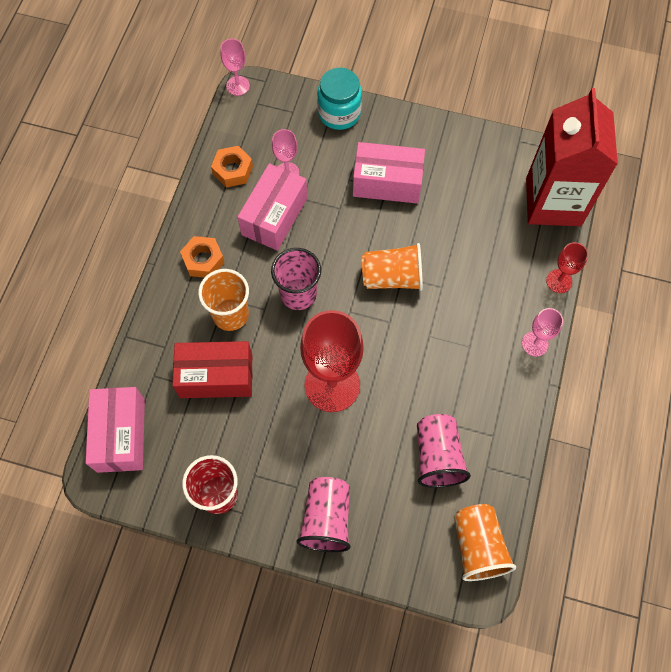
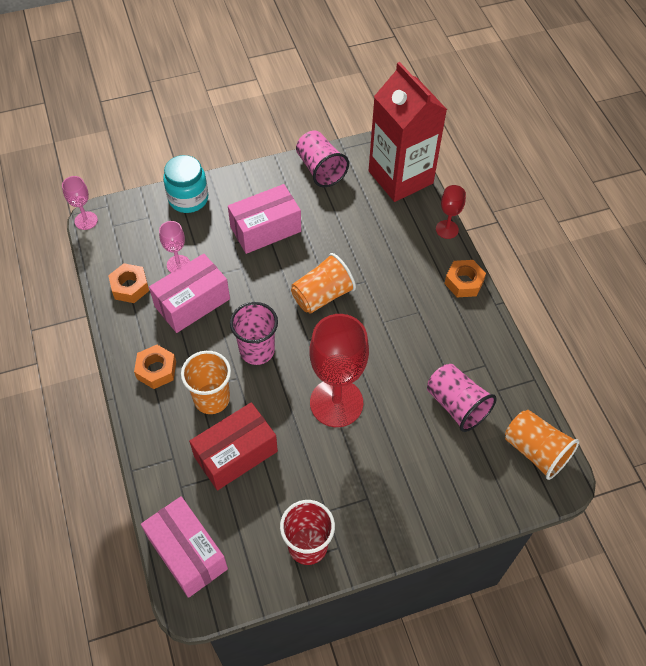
camera: 35 degrees left, 10 degrees down
pink box [238,163,307,251] -> pink box turned 60 degrees clockwise [149,254,230,333]
pink cup [297,477,351,552] -> pink cup moved to [296,131,349,187]
pink goblet [522,308,563,357] -> orange nut [444,260,486,297]

